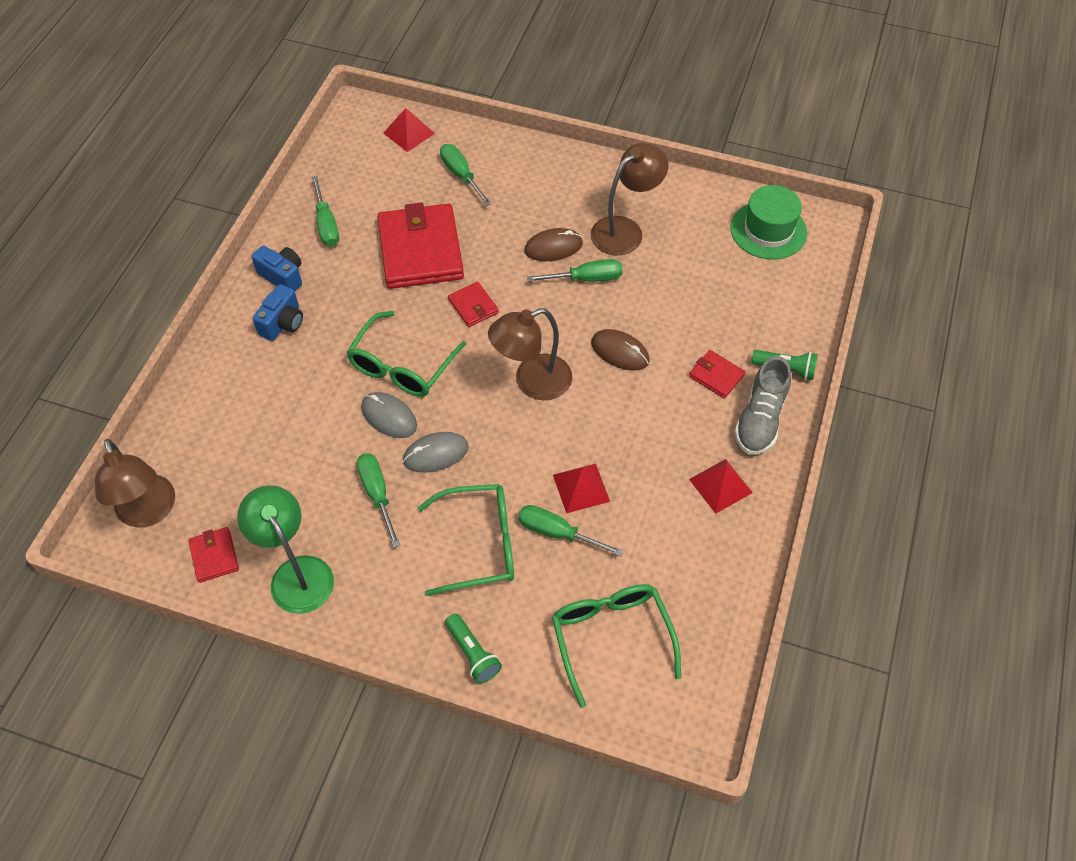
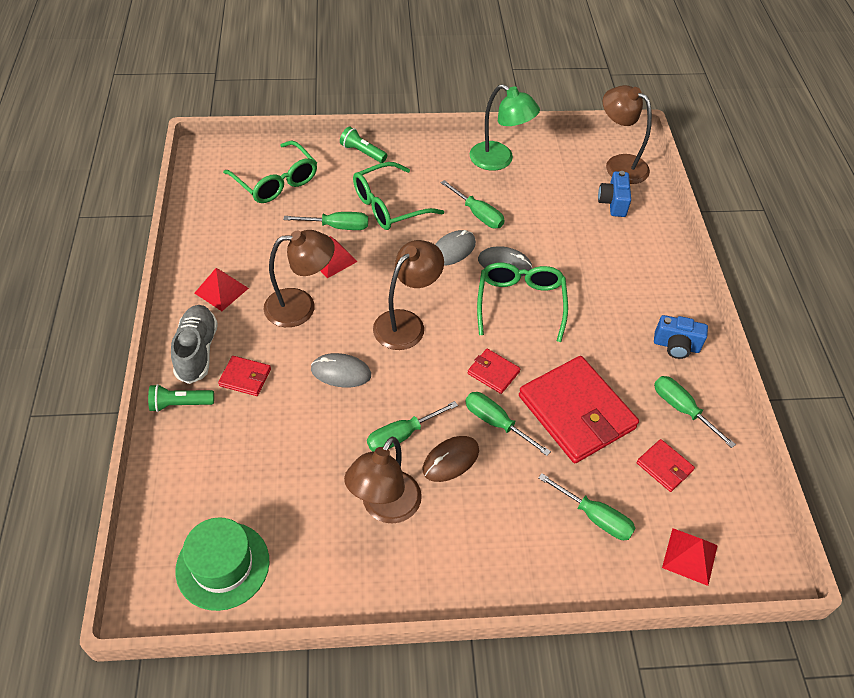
camera: 155 degrees right, 5 degrees down
red wallet [188,527,239,583] -> red wallet moved to [637,439,695,492]
blue camera [252,284,303,341] -> blue camera moved to [598,171,631,217]
brown mouse [591,329,650,371] -> grey mouse [311,353,371,388]
none -> brown lamp [264,230,335,327]
none -> green screwdriver [465,392,551,456]

